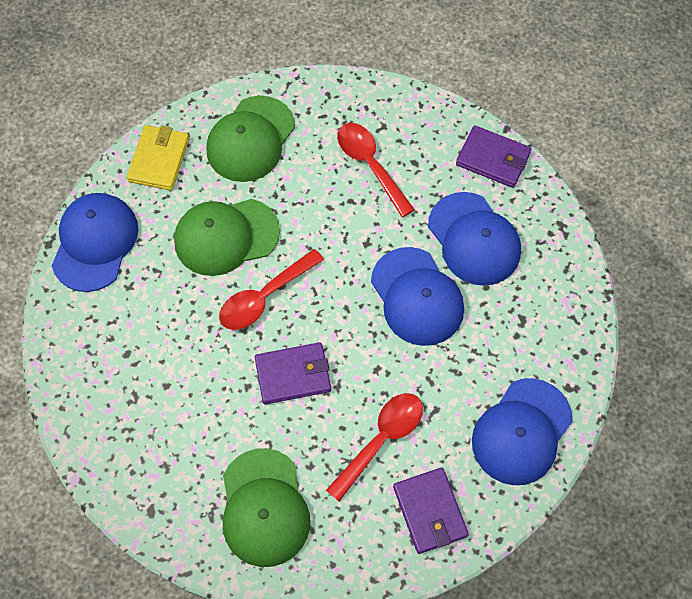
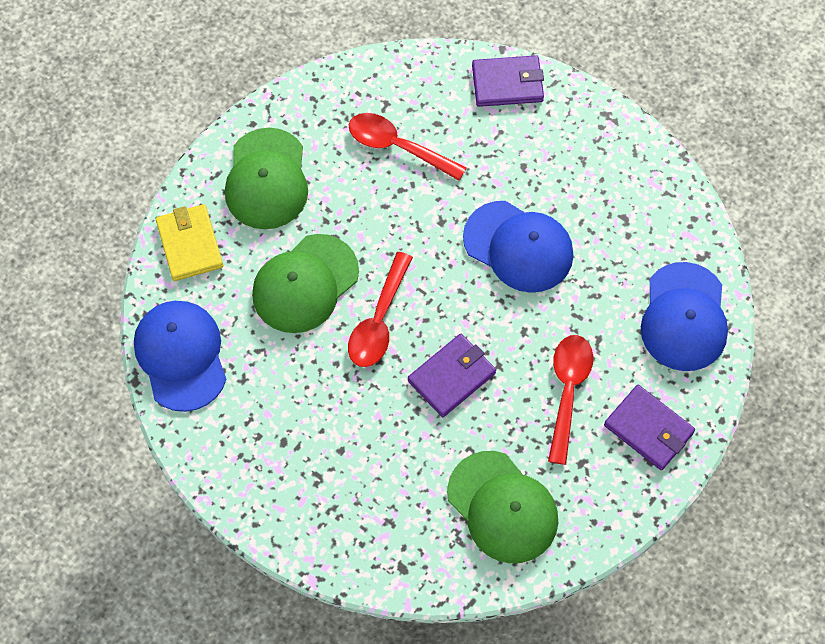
camera: 30 degrees left, 0 degrees up
blue cap [428,192,521,286] -> none

